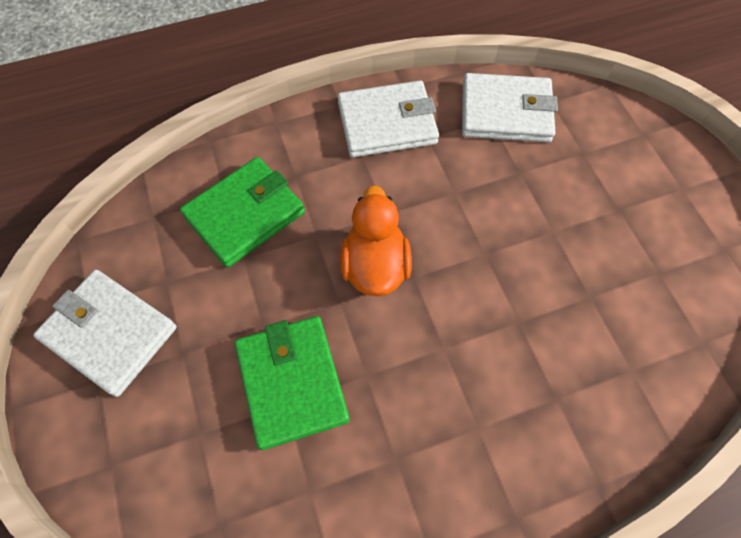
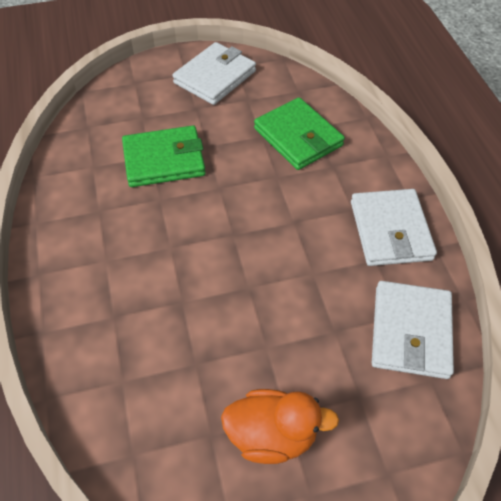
camera: 95 degrees right, 10 degrees down
orange duck [340,185,412,296] -> orange duck moved to [221,389,339,464]

